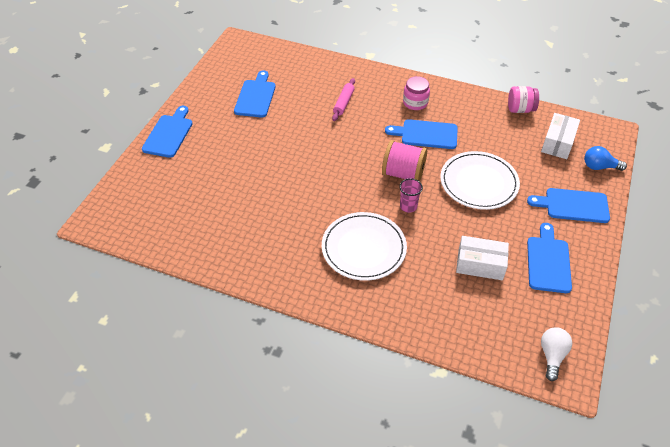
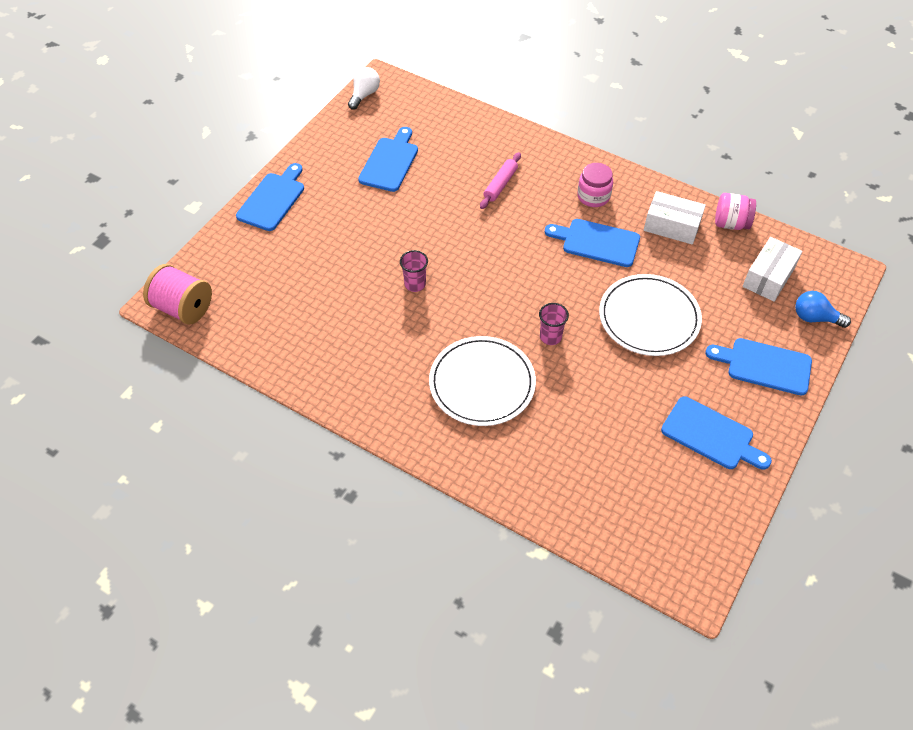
camera: 10 degrees right, 5 degrees up
pink spool [382,140,427,181] -> pink spool moved to [143,264,212,325]
white box [456,236,509,280] -> white box moved to [644,191,706,245]
blue cutting board [527,223,572,293] -> blue cutting board turned 105 degrees clockwise [661,396,772,470]
white light bulb [541,327,572,381] -> white light bulb moved to [348,67,380,110]
none -> pink cup [400,250,428,292]

